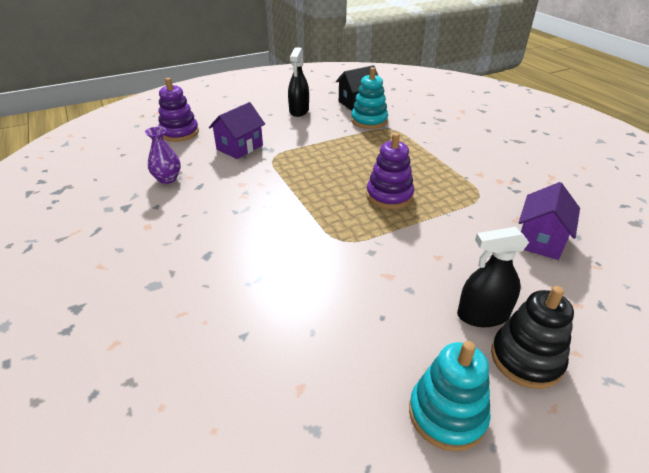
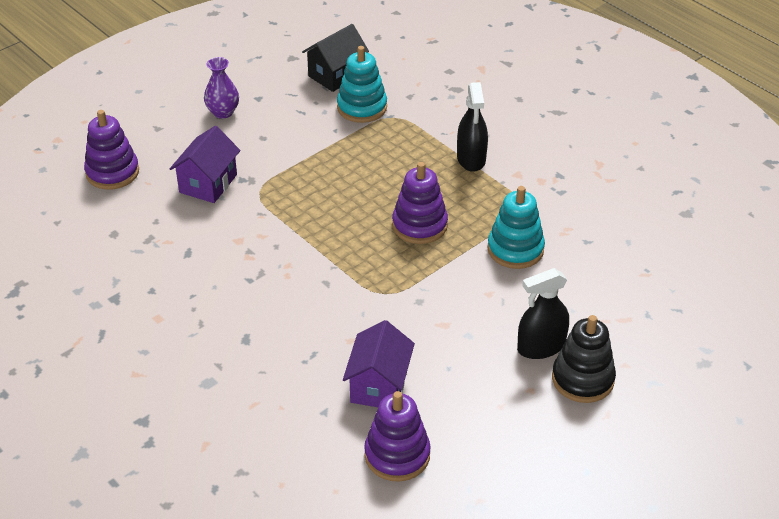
camera: 15 degrees left, 5 degrees up
purple vase [145,126,181,184] -> purple vase moved to [204,57,239,119]
black spray bottle [288,47,309,117] -> black spray bottle moved to [457,82,488,172]
turquoise stacking toy [409,341,491,451] -> turquoise stacking toy moved to [487,186,545,269]
purple house [519,182,580,260] -> purple house moved to [343,320,415,407]
none -> purple stacking toy [364,391,431,482]

